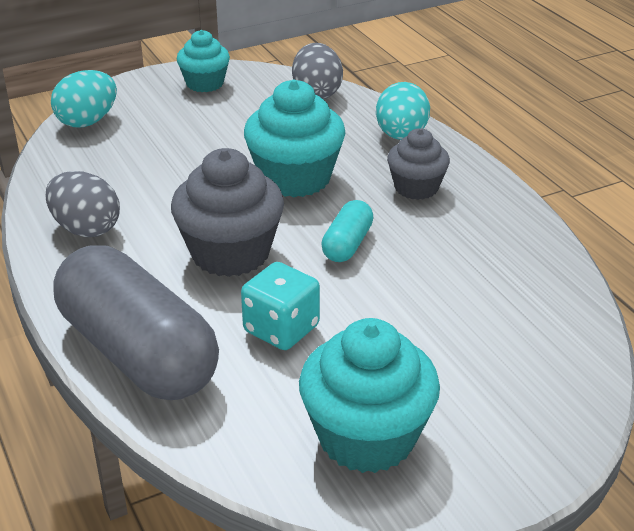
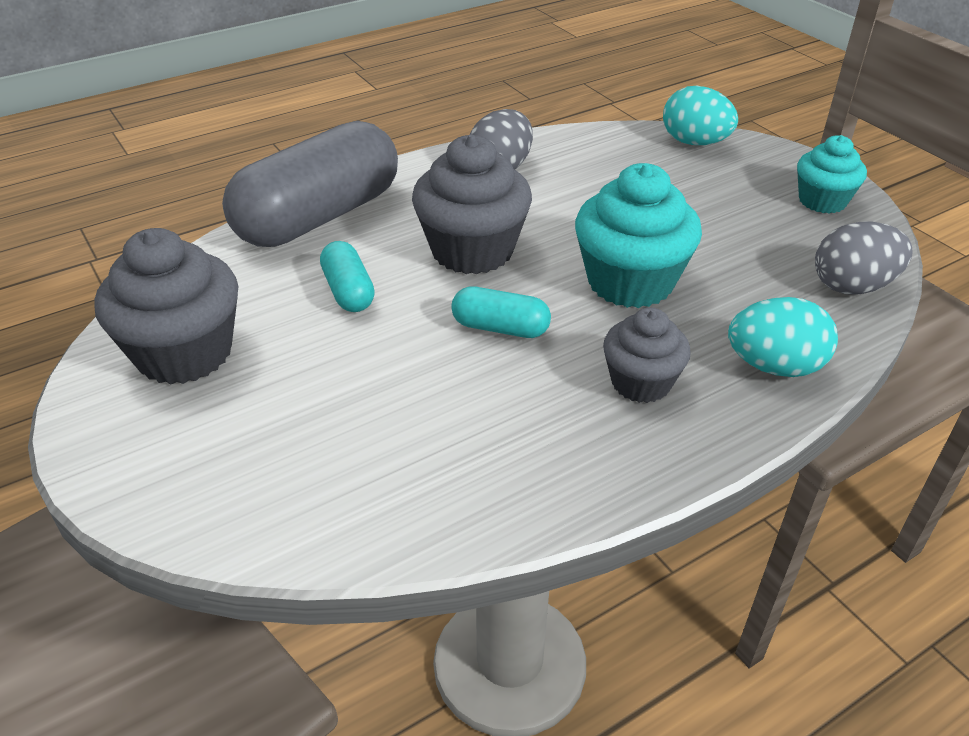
camera: 85 degrees right, 5 degrees up
turquoise dice [241,262,320,350] -> turquoise capsule [320,241,375,312]
turquoise cupcake [299,318,440,473] -> grey cupcake [94,228,238,385]

